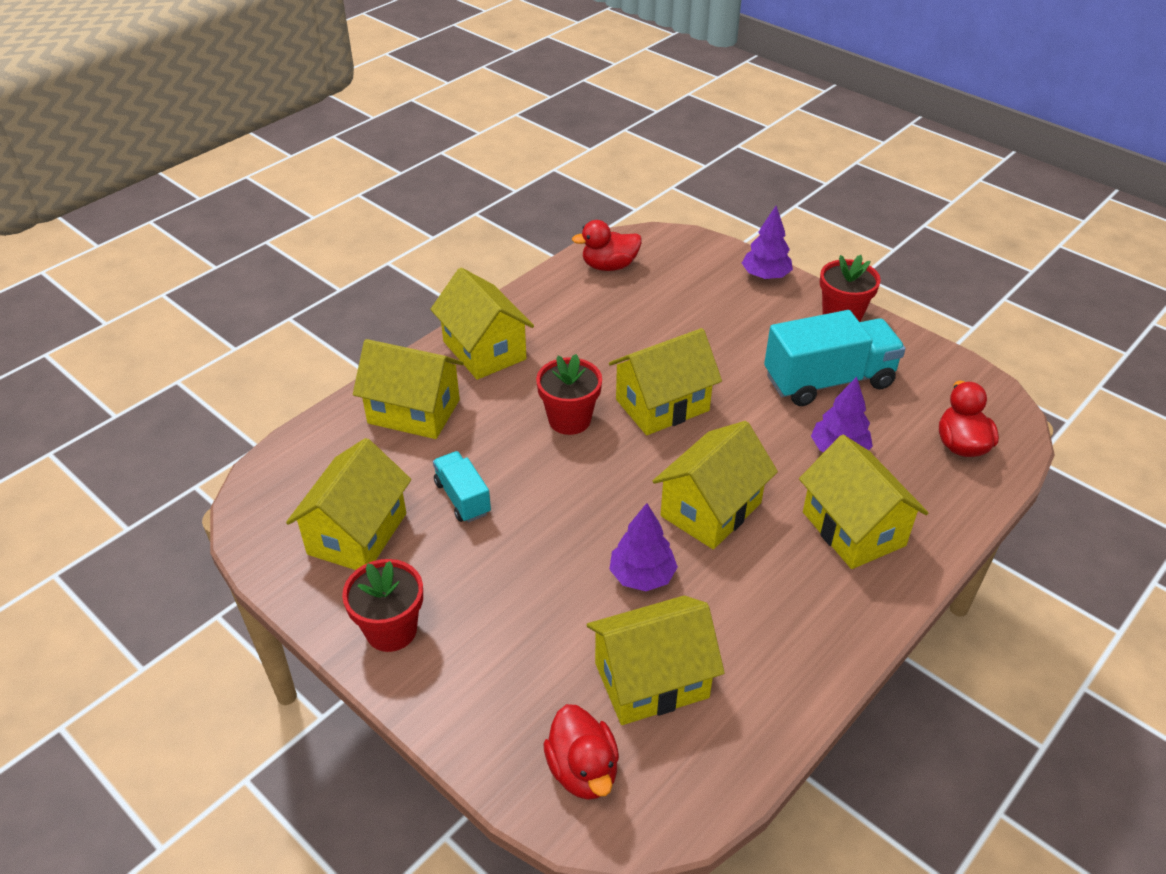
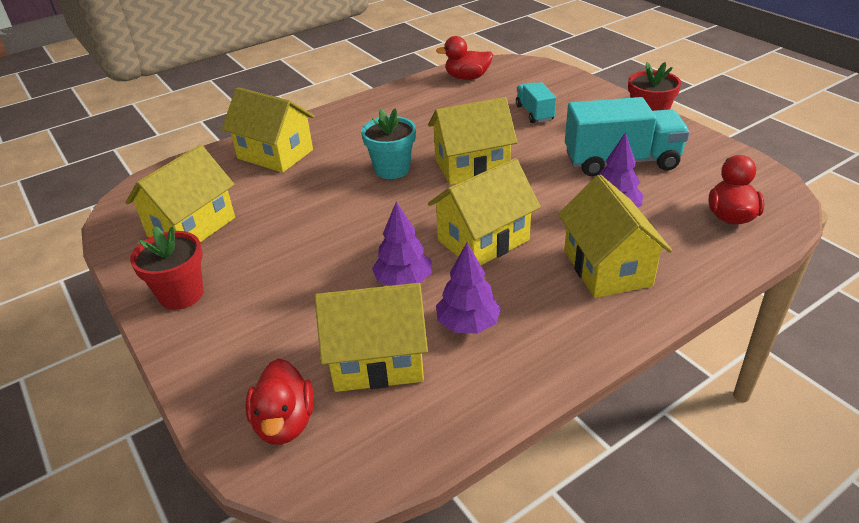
camera: 15 degrees right, 5 degrees down
yellow house [430,268,534,380] -> none
turquoise truck [433,451,491,522] -> turquoise truck moved to [516,82,556,123]
red flower pot [536,354,602,435] -> turquoise flower pot [361,108,416,179]
purple tree [742,206,793,280] -> purple tree moved to [436,243,501,334]

